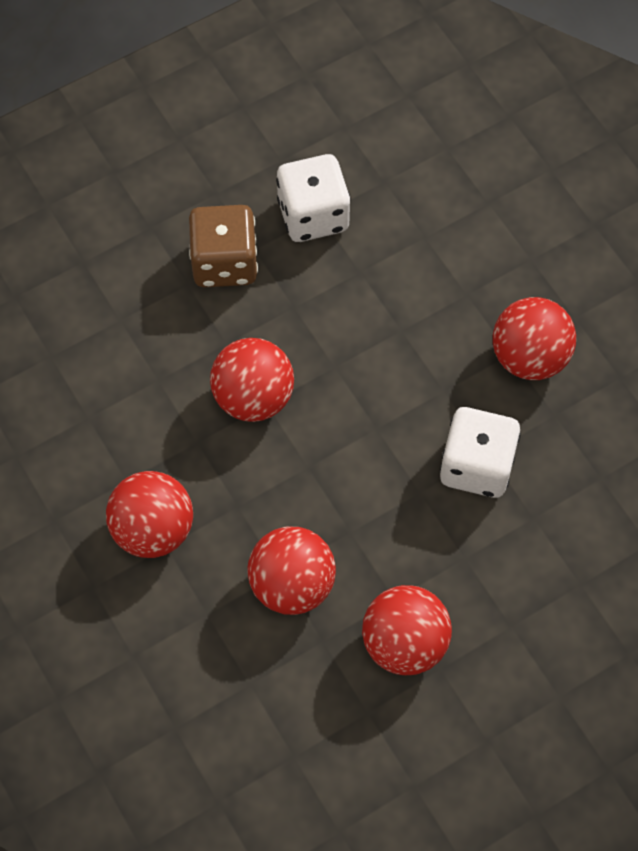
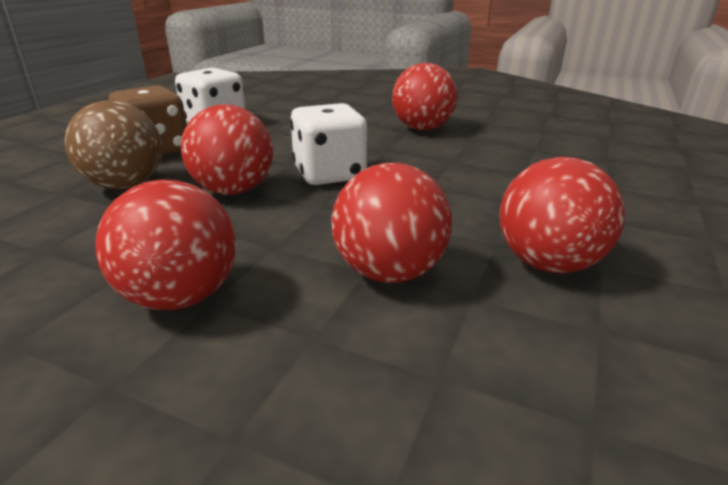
camera: 35 degrees left, 35 degrees down
white dice [440,407,521,498] -> white dice moved to [290,103,368,185]
none -> brown ball [64,101,162,189]

